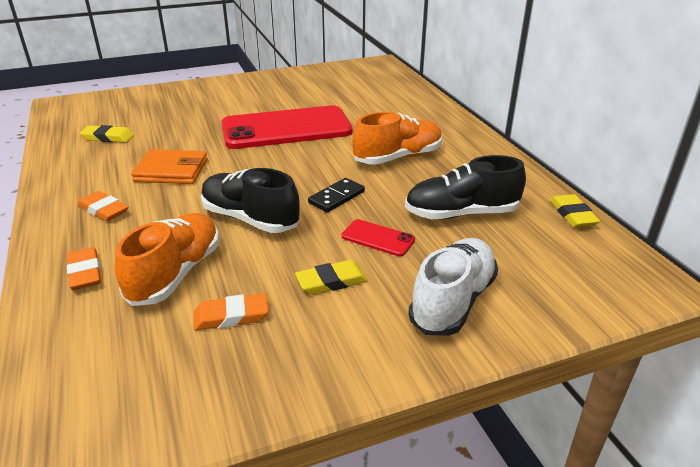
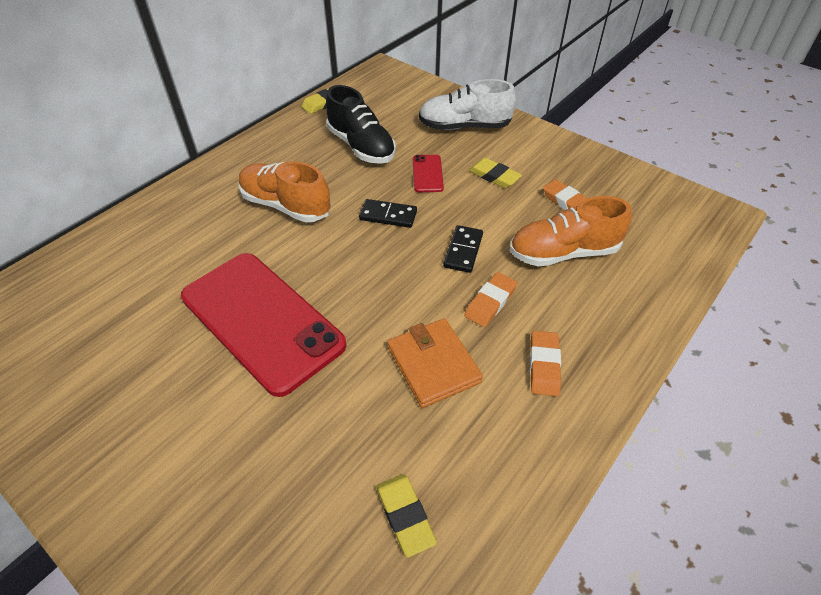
camera: 120 degrees left, 15 degrees up
orange eraser [67,247,101,290] -> orange eraser moved to [464,272,517,327]
black shoe [201,168,300,233] -> black domino [443,225,483,273]

